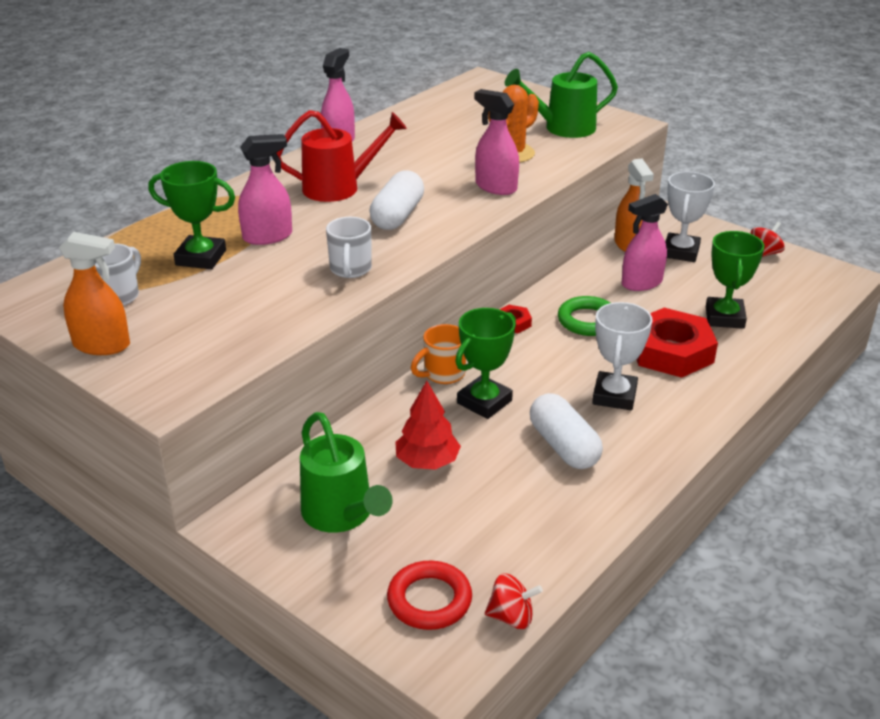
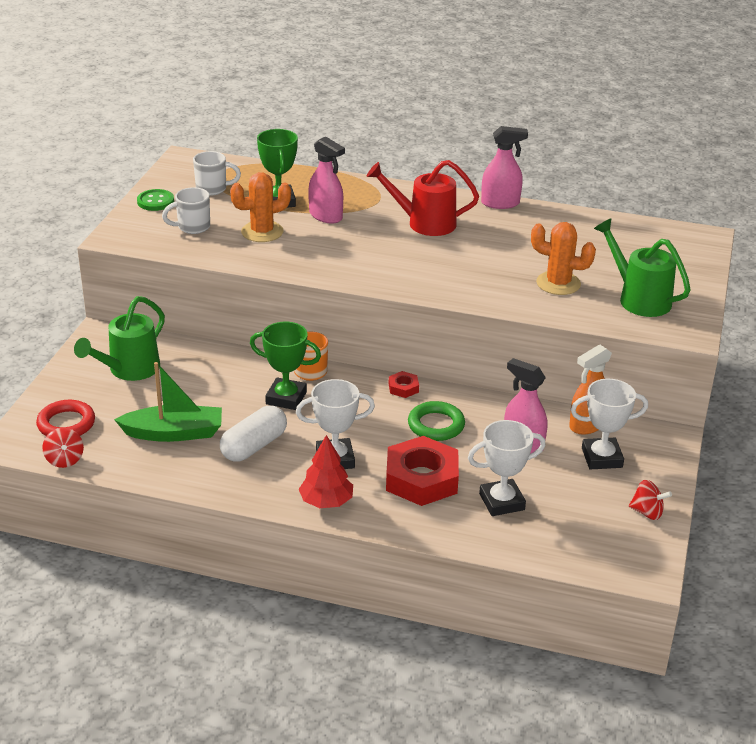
camera: 65 degrees right, 0 degrees up
orange spray bottle [59,232,130,355] -> green button [137,189,174,211]
red watering can [277,110,407,202] -> red watering can turned 135 degrees clockwise [367,160,479,236]
white mug [326,217,372,278] -> white mug moved to [162,187,210,234]
white capsule [370,170,424,230] -> none
red tree [395,381,461,470] -> red tree moved to [299,435,353,508]
pink spray bottle [474,89,519,195] -> none
green trophy [706,231,764,329] -> white trophy [468,420,546,516]
none -> green boat [114,362,222,442]
none -> orange cactus [230,172,291,242]

